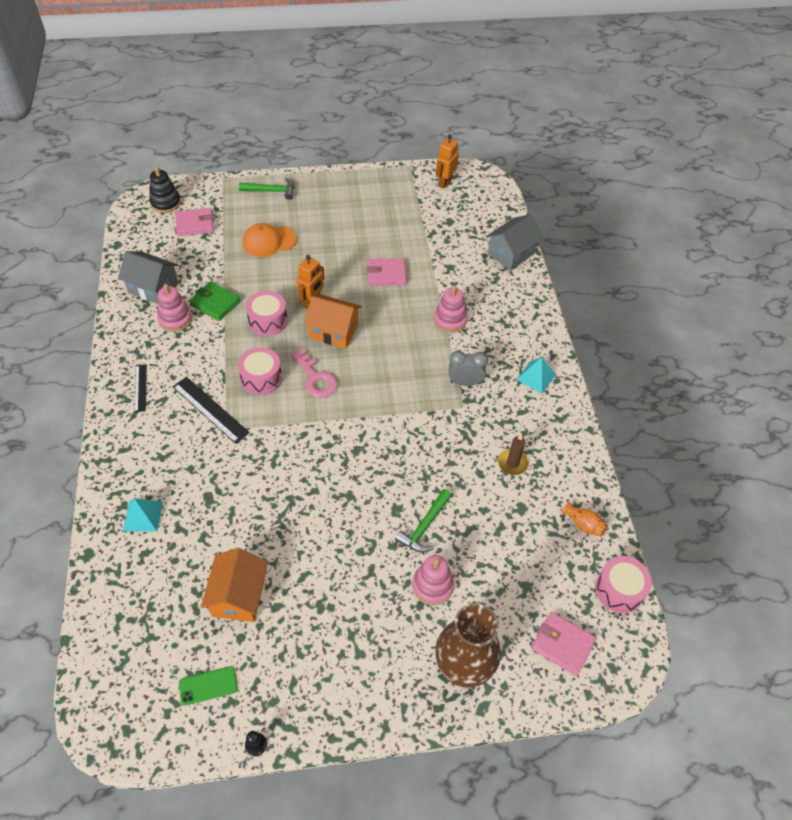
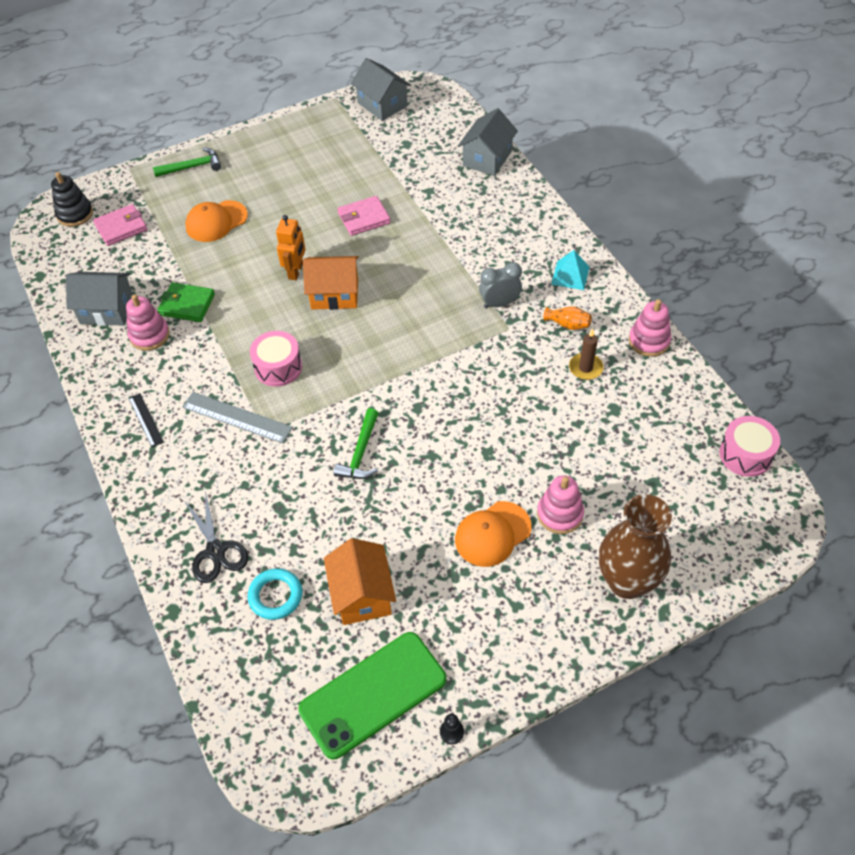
camera: 15 degrees left, 0 degrees up
turquoise pyramid [123,498,163,532] -> black scissors [184,491,248,583]
black ruler [173,377,250,444] -> grey ruler [182,392,293,444]
green phone [179,666,238,706] -> green phone [298,632,446,759], size x2.23
pink drum [246,291,288,336] -> none
pink key [291,349,338,398] -> none
green hammer [395,489,452,553] -> green hammer moved to [334,408,379,479]
pink stacking toy [434,286,467,333] -> pink stacking toy moved to [629,299,671,357]
orange robot [436,134,459,189] -> grey house [351,58,411,121]
pink wallet [531,612,596,676] -> none
orange vase [562,502,608,537] -> orange vase moved to [543,307,592,330]
none -> turquoise ring [248,568,302,620]
none -> orange cap [455,501,532,567]

